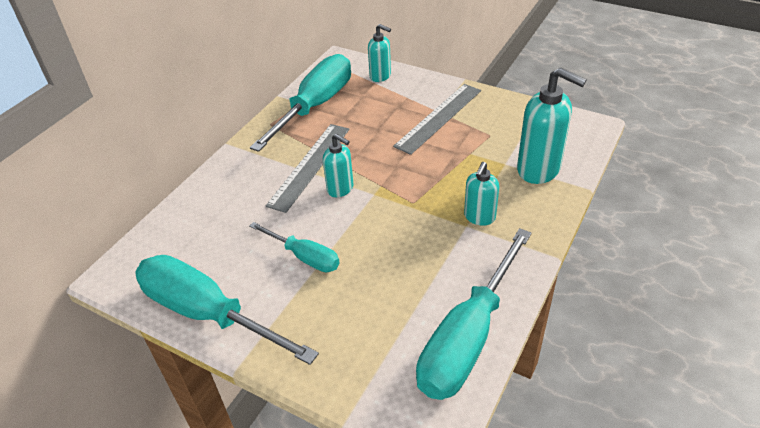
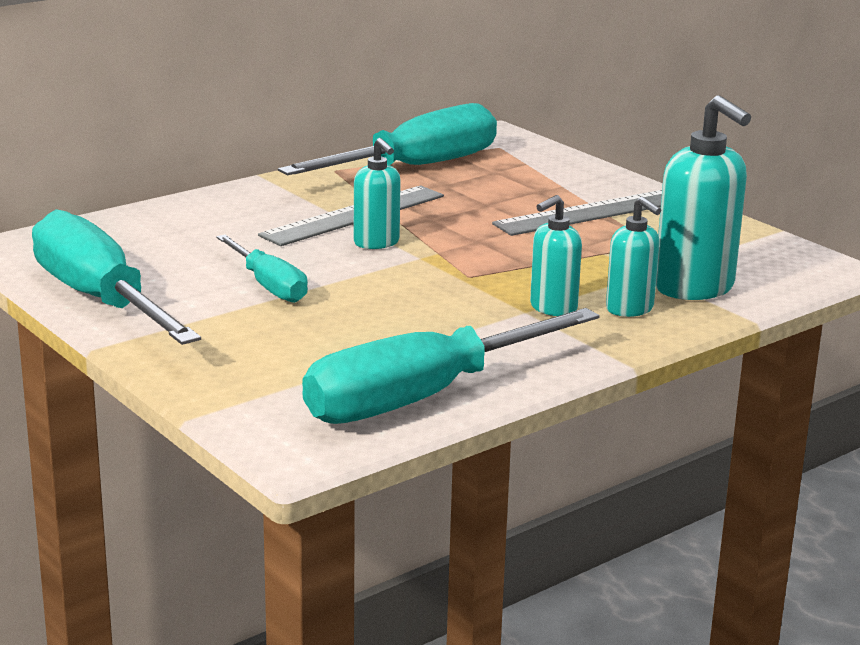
camera: 20 degrees right, 20 degrees down
turquoise soap dispenser [368,24,391,82] -> turquoise soap dispenser moved to [606,197,661,317]

